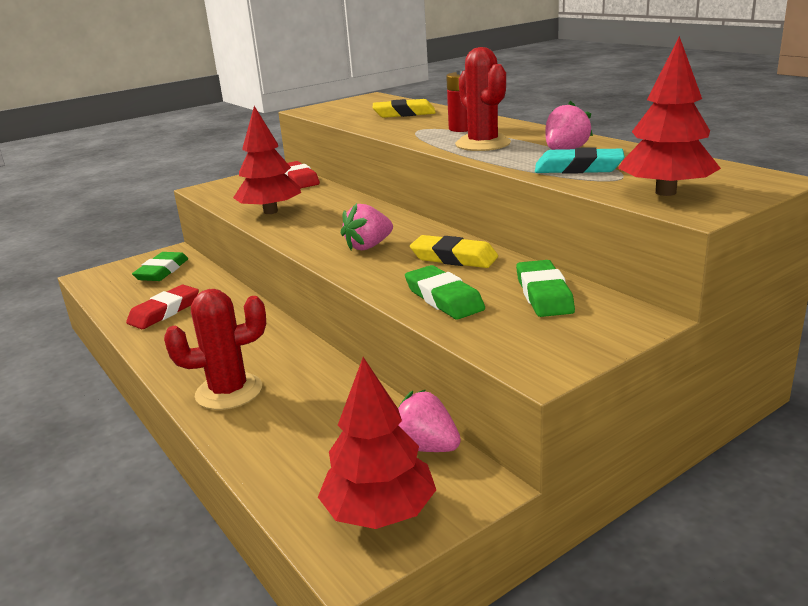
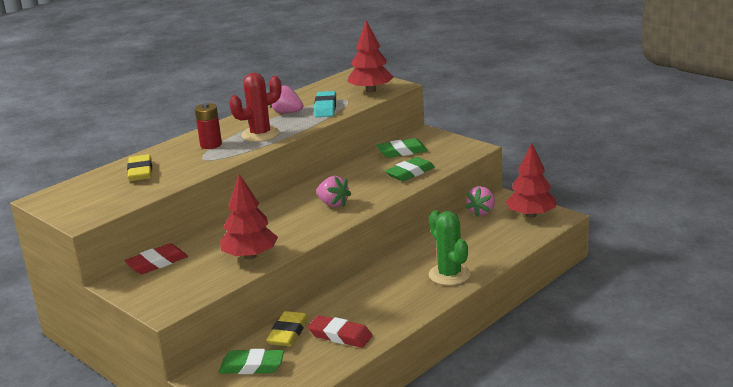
camera: 100 degrees left, 0 degrees up
red cactus [164,289,266,410] -> green cactus [429,210,471,285]
yellow eraser [410,235,498,268] -> yellow eraser moved to [266,311,309,346]

